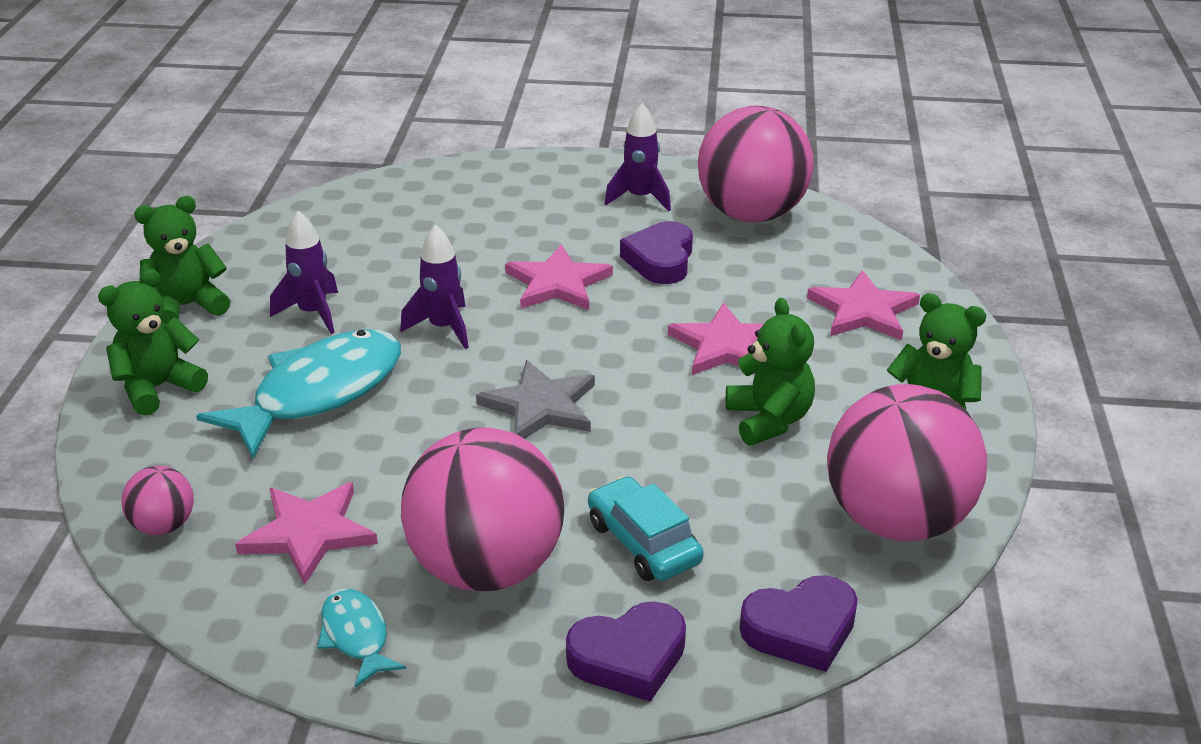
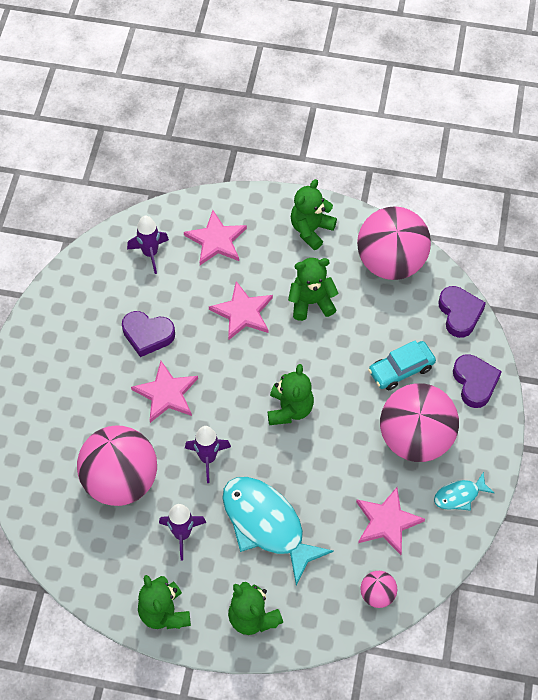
camera: 85 degrees left, 25 degrees up
grey star [476,360,595,439] -> green teddy bear [268,364,314,425]
purple rocket [604,103,671,211] -> purple rocket moved to [127,216,169,274]
pink ball [698,106,814,222] -> pink ball moved to [77,425,157,506]

